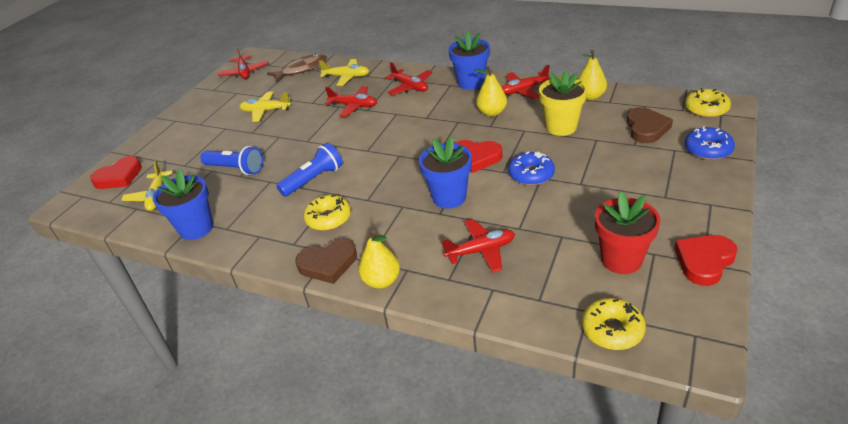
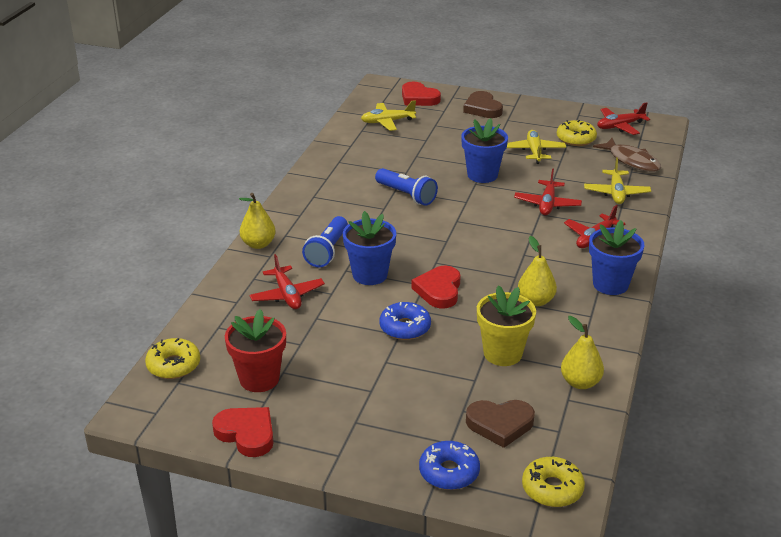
camera: 80 degrees right, 5 degrees down
blue flower pot [153,169,213,240] -> blue flower pot moved to [461,118,508,183]
blue flashlight [200,146,263,175] -> blue flashlight moved to [302,216,348,268]
brown heart [295,239,357,284] -> brown heart moved to [463,91,503,118]
yellow donut [304,195,351,231] -> yellow donut moved to [557,120,597,146]
red plane [502,65,550,99] -> none

